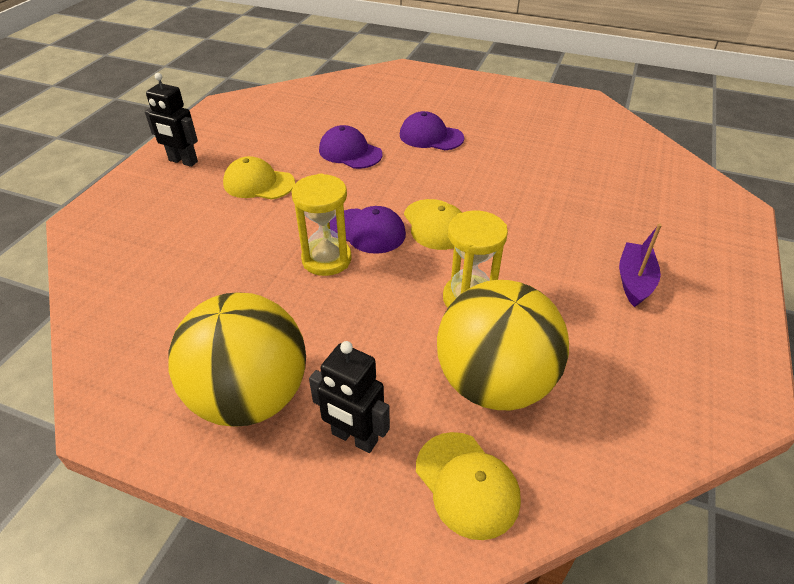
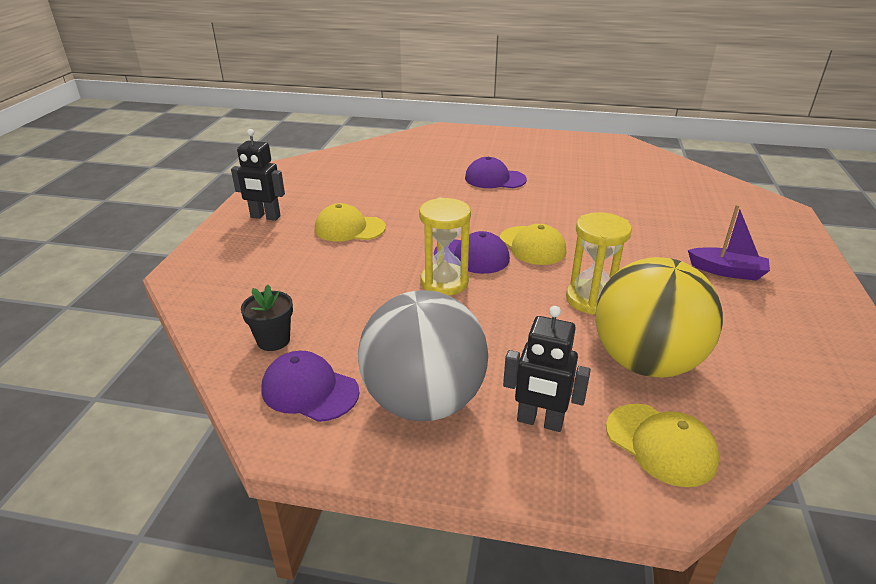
camera: 10 degrees left, 10 degrees down
yellow ball [169,293,306,426] -> grey ball [358,290,488,421]
purple cap [319,125,382,169] -> purple cap moved to [261,351,360,422]
purple boat [619,223,662,307] -> purple boat turned 105 degrees clockwise [688,204,770,281]
none -> black flower pot [241,285,293,351]

